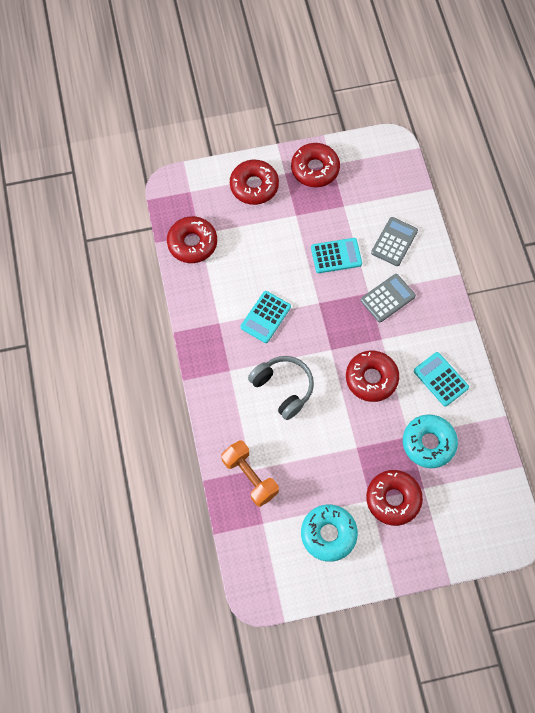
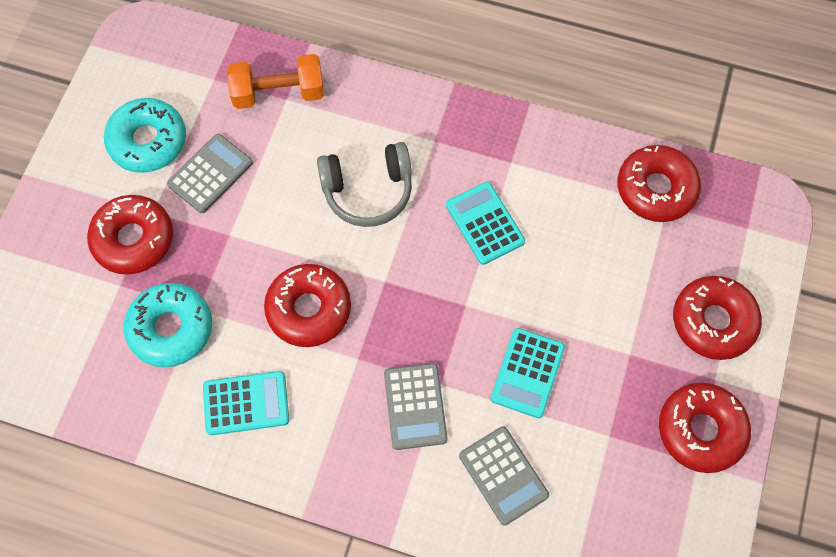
camera: 120 degrees right, 0 degrees up
none -> grey calculator [167,134,253,213]

